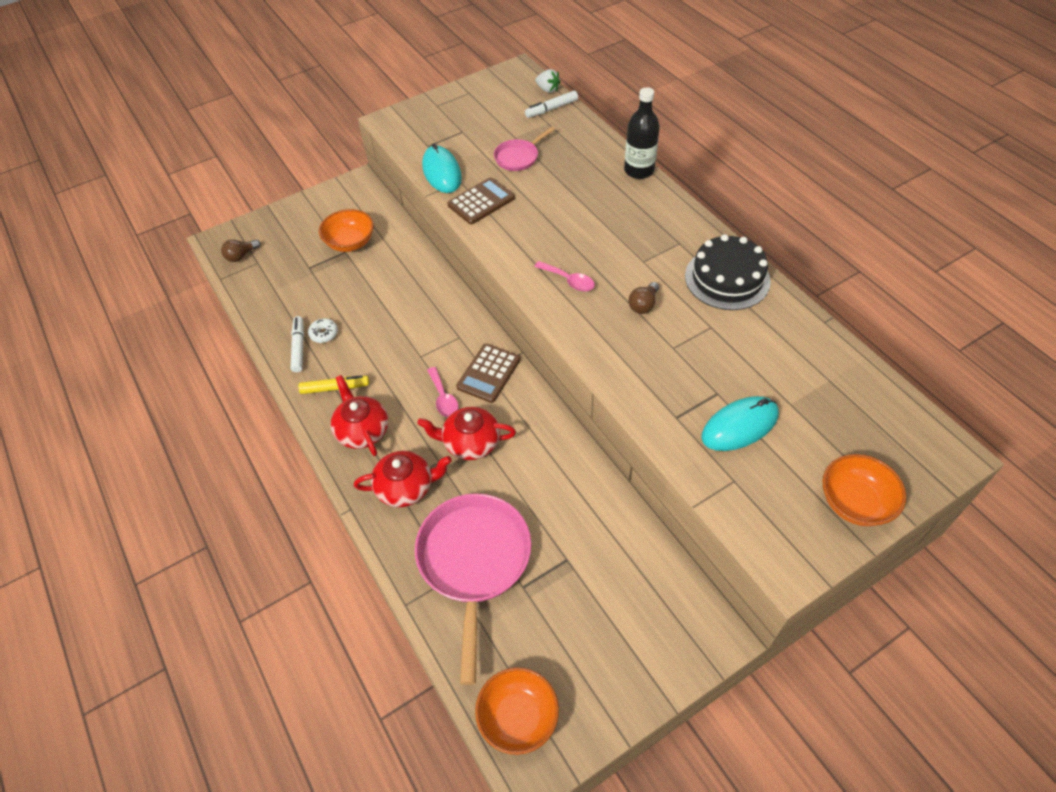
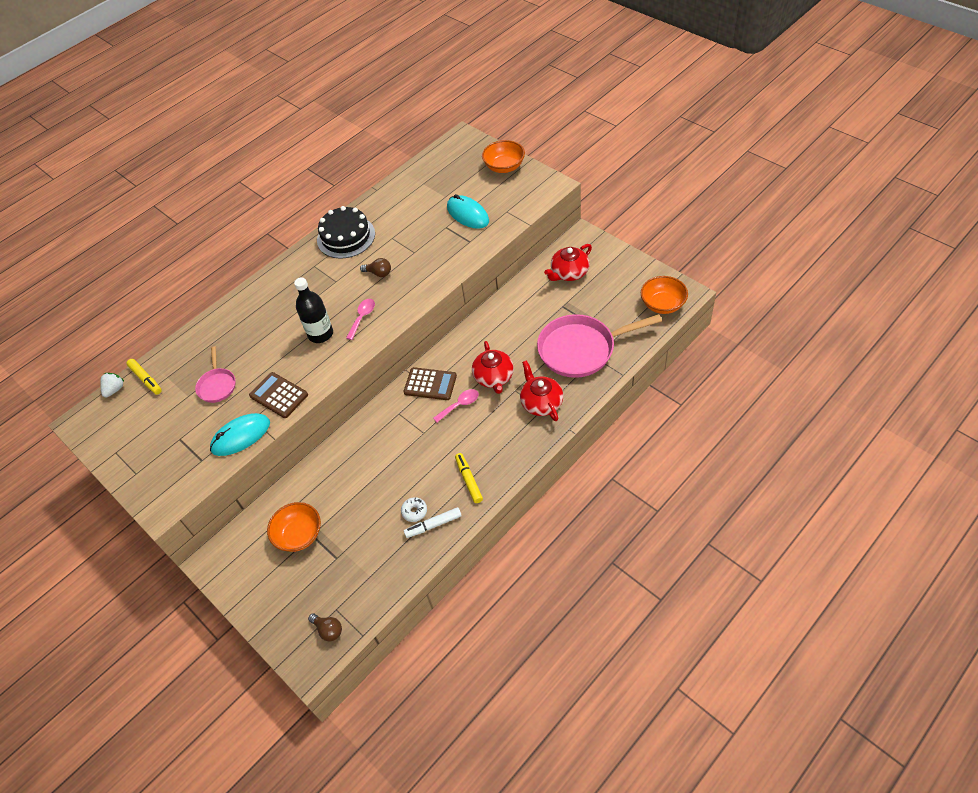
camera: 100 degrees left, 0 degrees up
red teapot [331,375,388,456] -> red teapot moved to [544,244,592,281]
pink pan [494,127,555,171] -> pink pan turned 45 degrees clockwise [195,346,235,403]
white marker [525,91,578,118] -> yellow marker [126,359,162,394]
black bottle [624,87,660,179] -> black bottle moved to [294,277,333,343]

